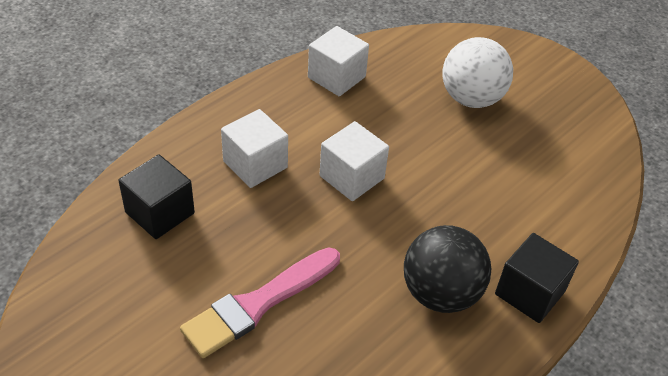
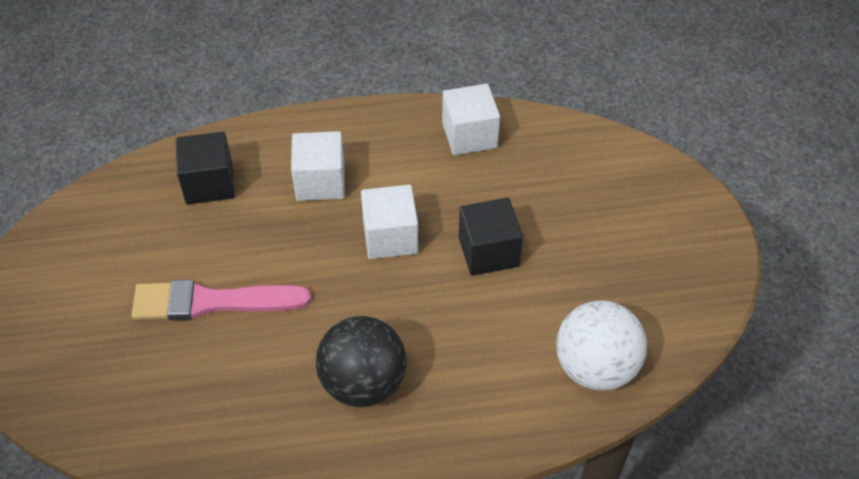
camera: 40 degrees right, 5 degrees up
white ball [442,37,513,108] -> white ball moved to [556,300,647,391]
black cube [495,233,579,323] -> black cube moved to [459,198,523,276]

